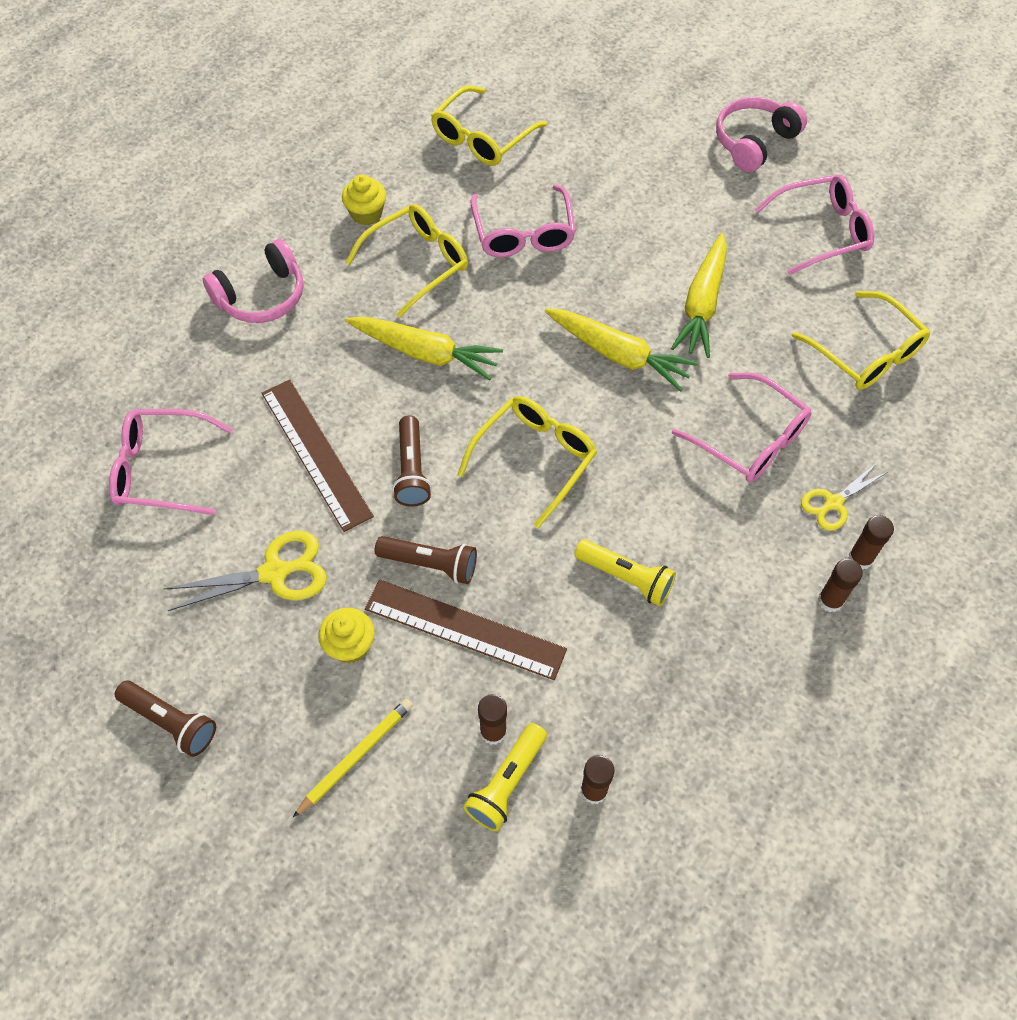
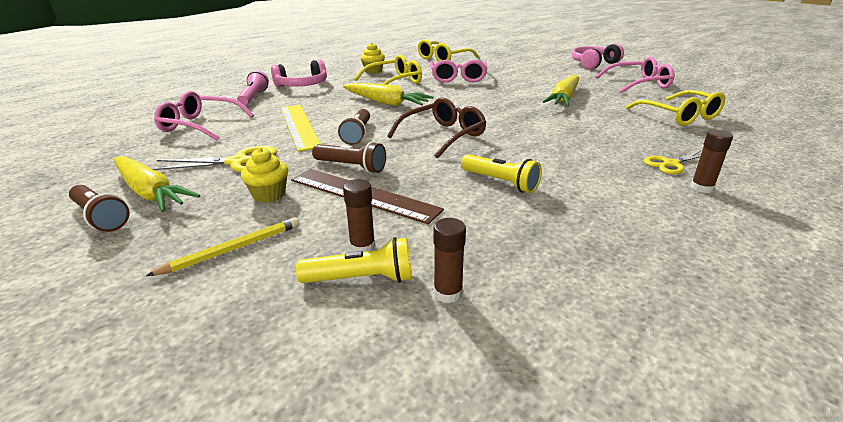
camera: 10 degrees right, 30 degrees down
brown ruler [262,380,374,532] -> yellow ruler [281,105,321,152]
yellow glasses [457,396,597,529] -> brown glasses [387,98,487,159]
yellow flashlight [464,723,547,831] -> yellow flashlight turned 135 degrees counterclockwise [296,237,412,283]
yellow carrot [545,309,698,392] -> yellow carrot moved to [114,156,200,212]
pink glasses [672,372,811,482] -> none
brown glue stick [818,559,863,612] -> none
none -> pink flashlight [237,71,269,106]

